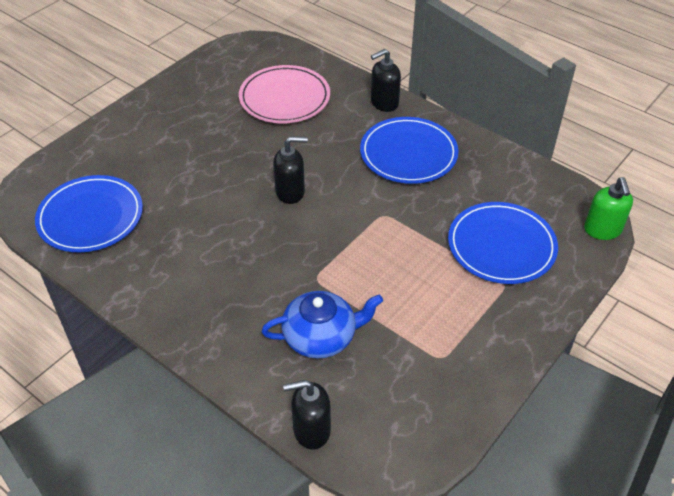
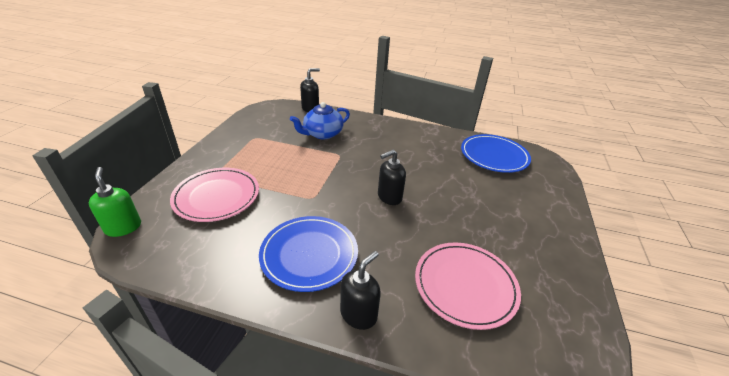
camera: 155 degrees right, 10 degrees down
blue plate [448,202,558,284] -> pink plate [170,168,259,222]

